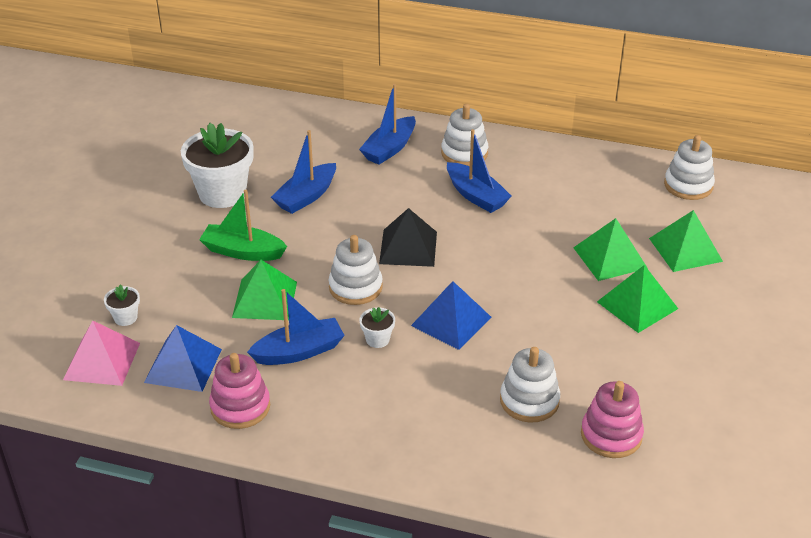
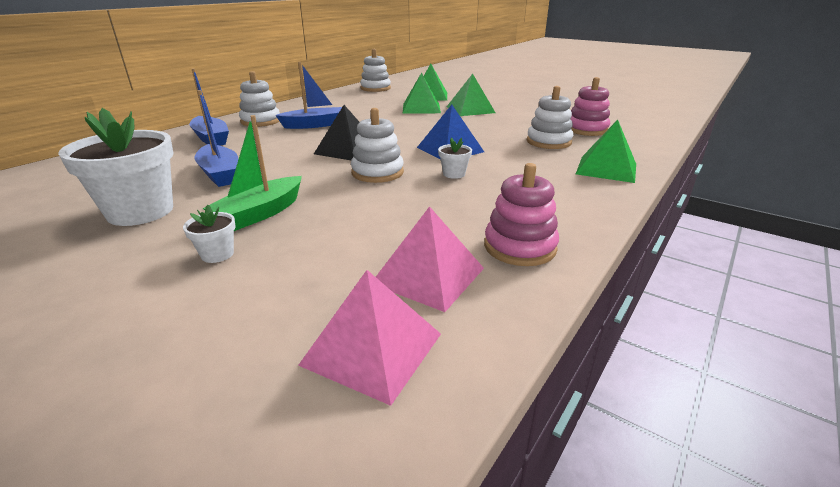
camera: 70 degrees left, 10 degrees down
white flower pot [104,284,140,326] -> white flower pot moved to [183,205,236,263]
blue pyramid [144,325,222,392] -> pink pyramid [376,206,484,312]
green pyramid [232,260,297,320] -> green pyramid moved to [576,120,636,183]
blue boat [247,289,345,365] -> none

